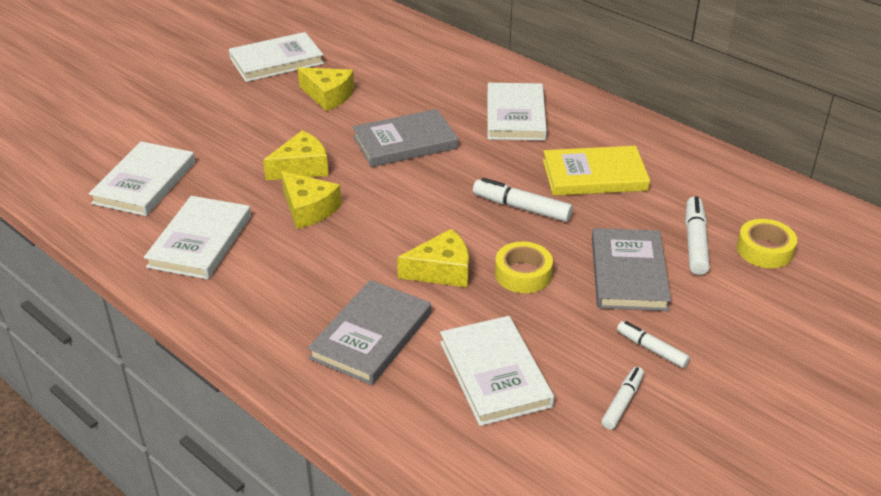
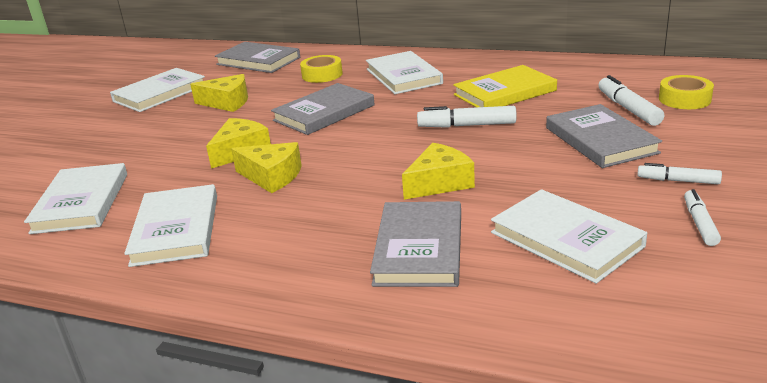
camera: 20 degrees left, 10 degrees down
yellow tape [495,242,553,293] -> yellow tape moved to [300,55,343,83]
none -> grey book [215,42,300,73]

